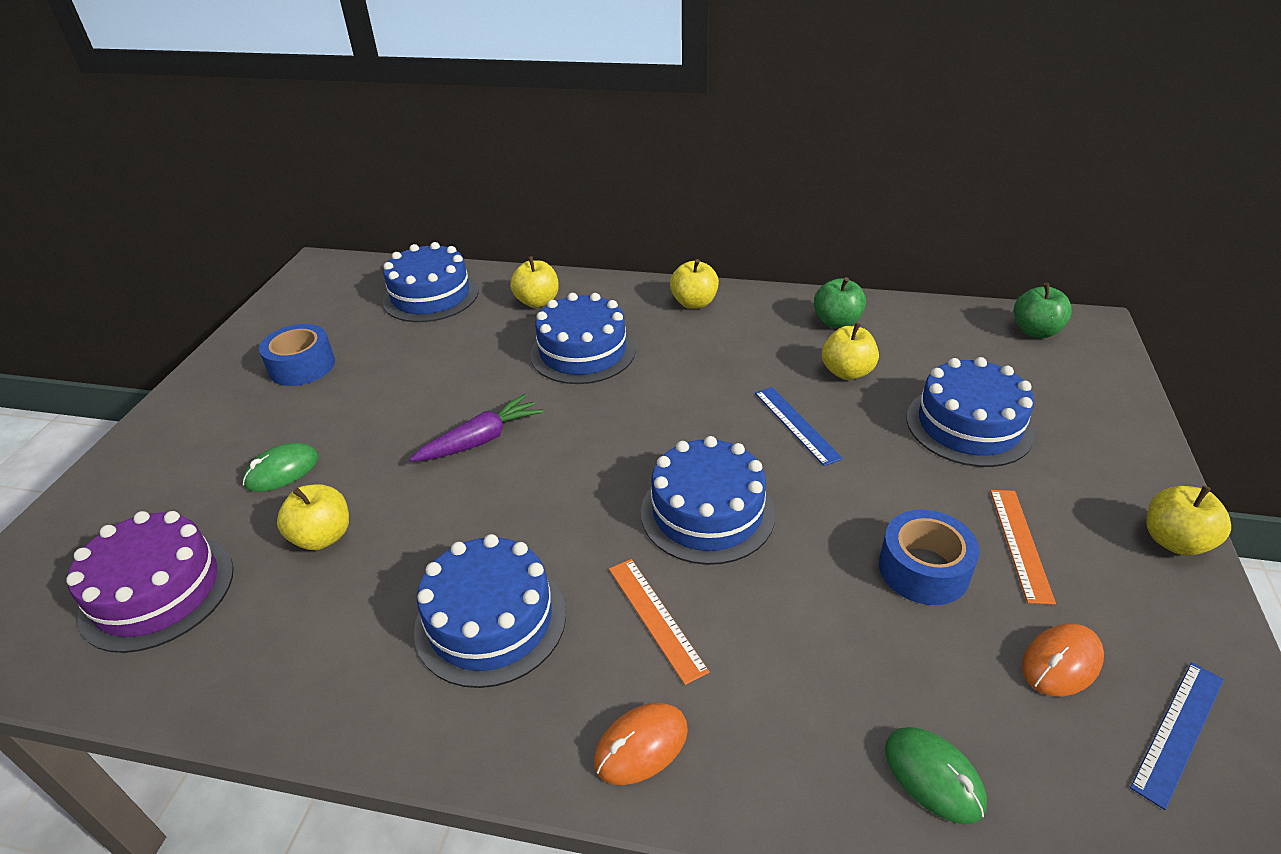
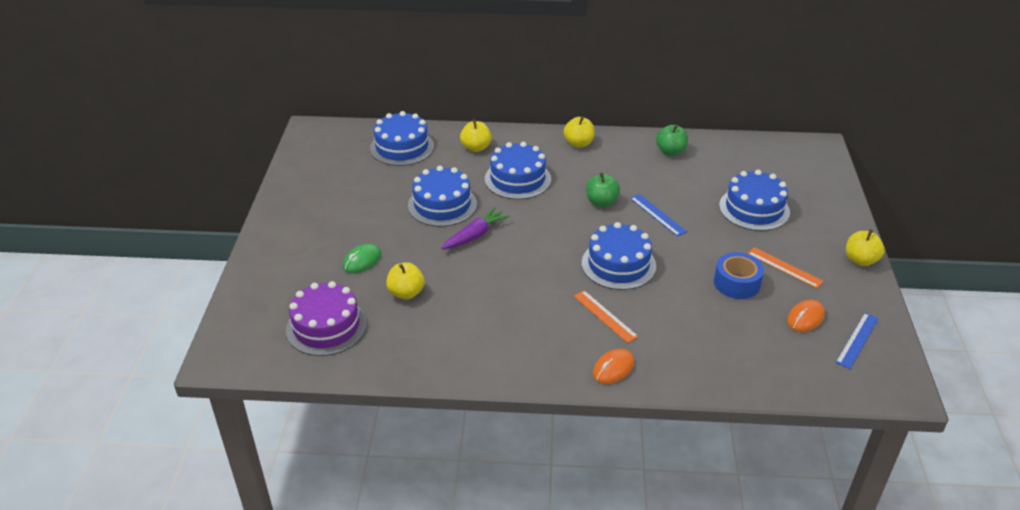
camera: 10 degrees left, 0 degrees up
blue tape [259,324,335,386] -> none
blue cake [414,534,566,688] -> blue cake moved to [408,166,477,227]
yellow apple [822,323,879,380] -> none
green mouse [885,727,987,824] -> none
orange ruler [990,490,1056,605] -> orange ruler turned 45 degrees counterclockwise [747,247,824,288]
green apple [1014,283,1072,338] -> green apple moved to [586,172,620,207]

